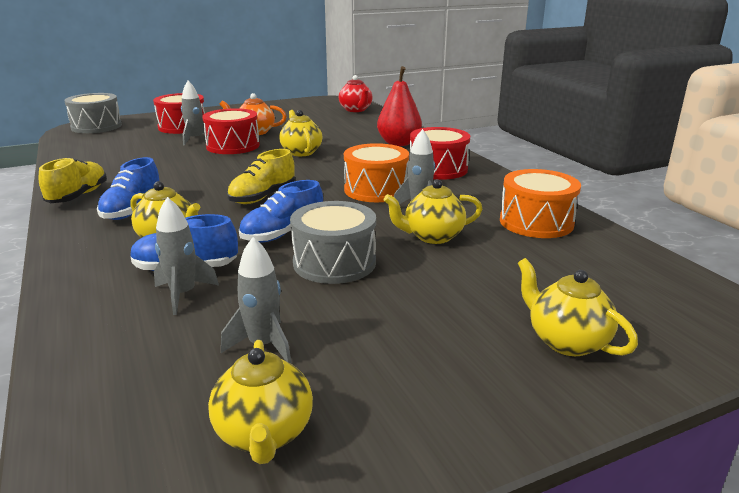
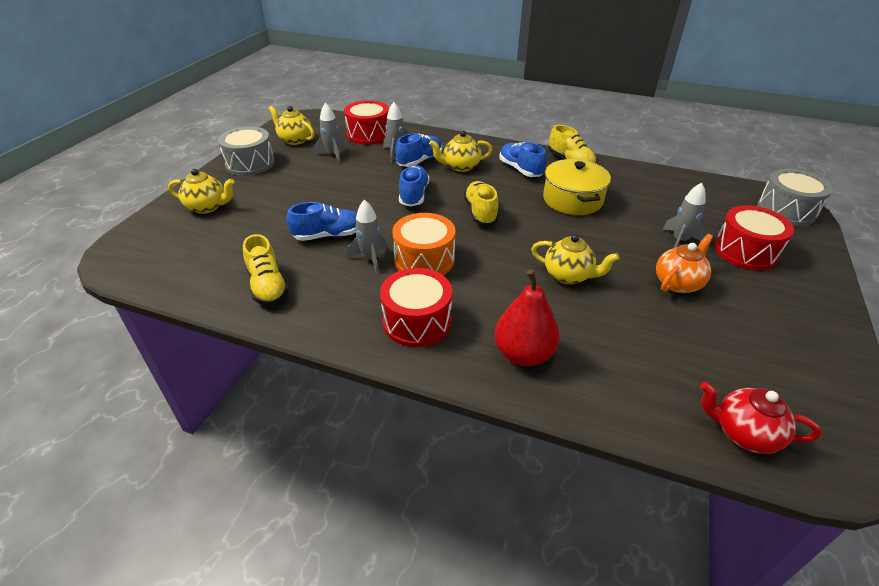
camera: 135 degrees right, 15 degrees up
red drum [202,108,260,154] -> red drum moved to [344,100,389,145]
grey drum [290,201,376,284] -> grey drum moved to [218,126,275,176]
yellow teapot [384,179,482,244] -> blue shoe [287,202,357,241]
orange drum [500,169,581,238] -> yellow shoe [243,234,289,305]
none -> yellow pot [543,159,611,215]

